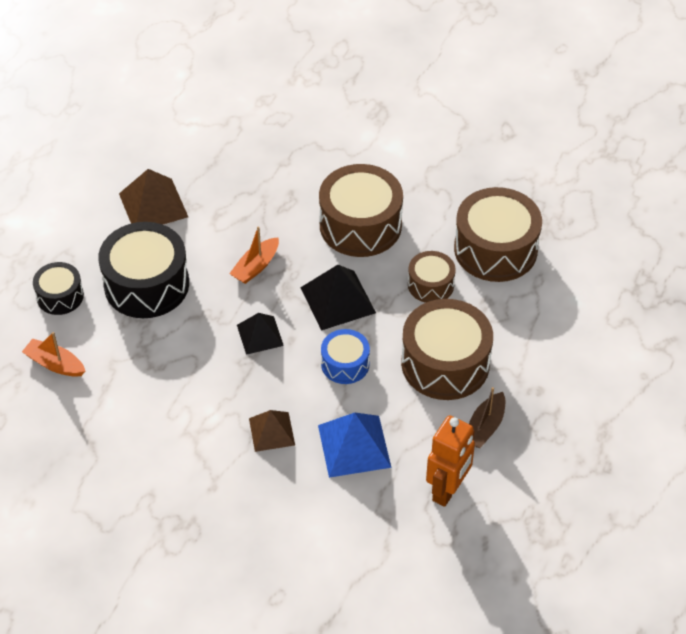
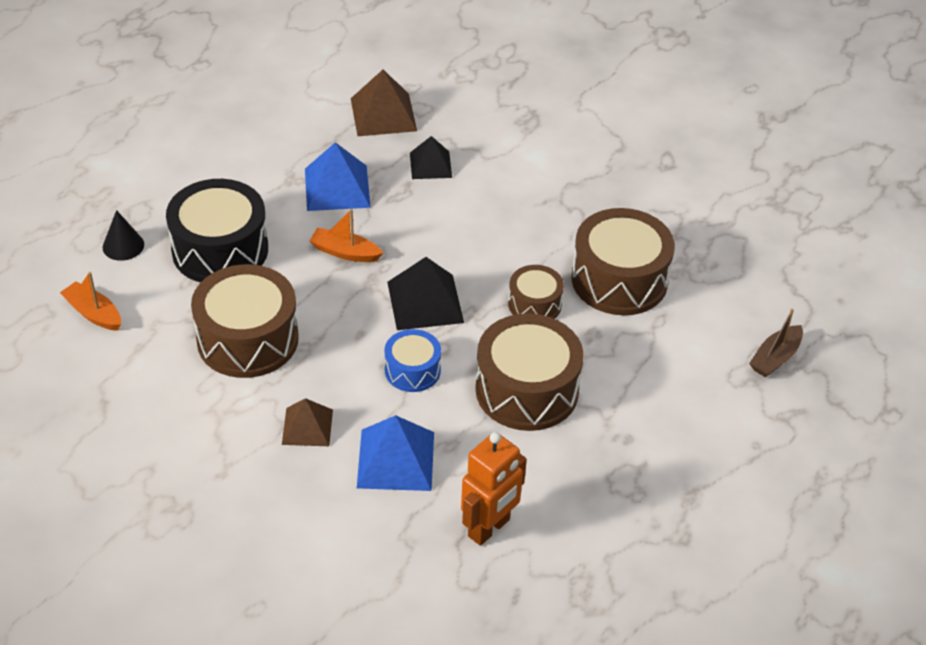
camera: 10 degrees right, 5 degrees down
black drum [33,262,84,315] -> black cone [102,210,144,261]
brown pyramid [119,169,188,224] -> brown pyramid moved to [351,70,417,136]
orange boat [229,226,279,284] -> orange boat turned 60 degrees clockwise [309,209,383,262]
black pyramid [237,313,284,355] -> black pyramid moved to [410,136,452,179]
brown drum [319,164,403,257] -> brown drum moved to [191,264,299,378]
brown boat [469,387,505,448] -> brown boat moved to [749,309,803,378]
none -> blue pyramid [305,142,371,211]

